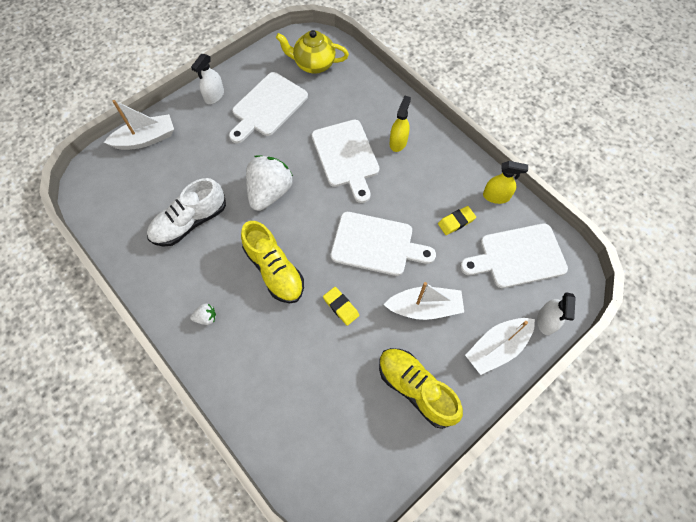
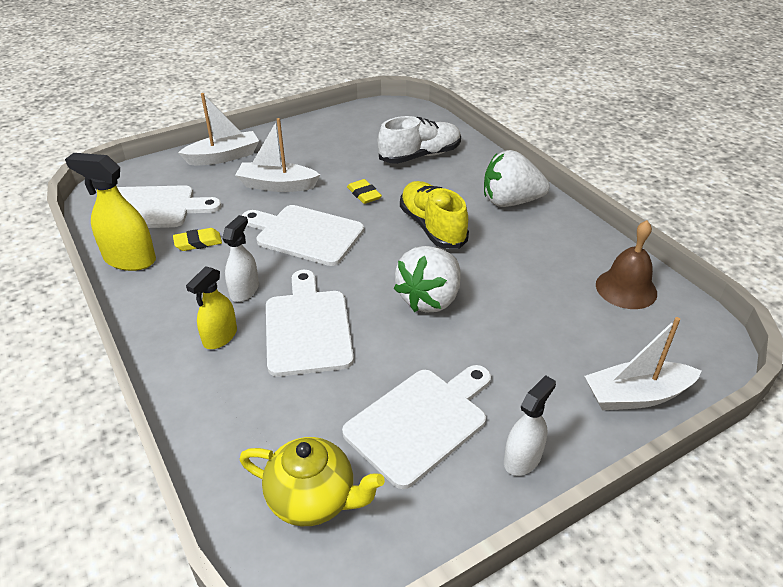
camera: 170 degrees left, 25 degrees down
white shoe [147,178,226,247] -> white shoe moved to [378,116,461,164]
white strawberry [190,303,216,325] -> white strawberry [484,150,550,207], size x2.37
yellow shoe [379,348,463,429] -> none
yellow spray bottle [483,161,528,204] -> yellow spray bottle [65,153,156,271], size x1.54
white spray bottle [537,293,576,335] -> white spray bottle moved to [222,215,259,302]
none -> brown bell [596,220,657,309]

